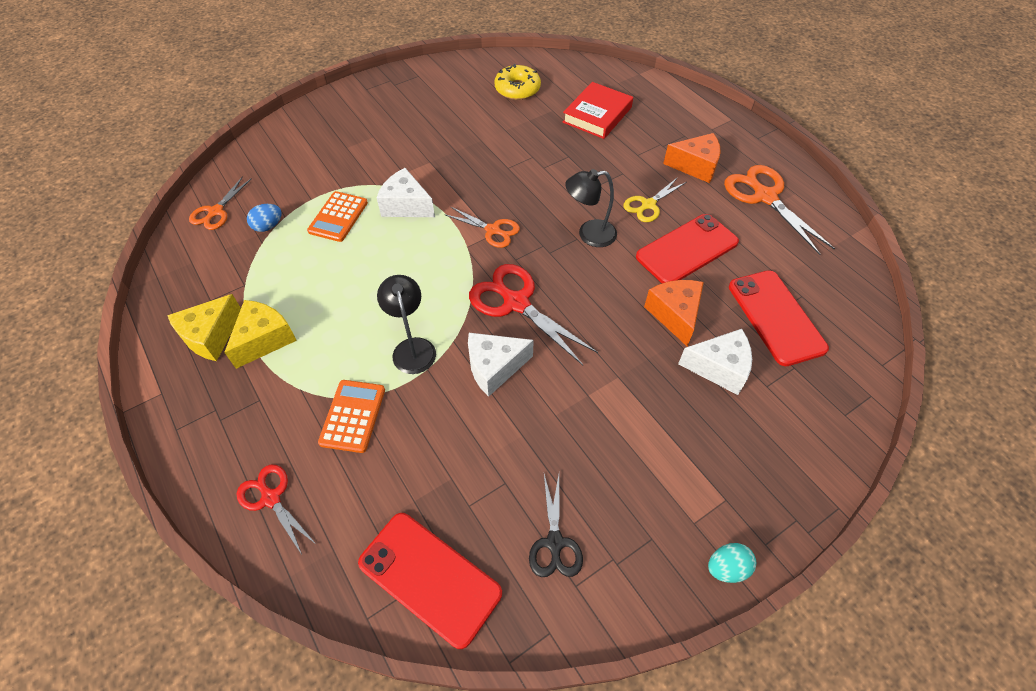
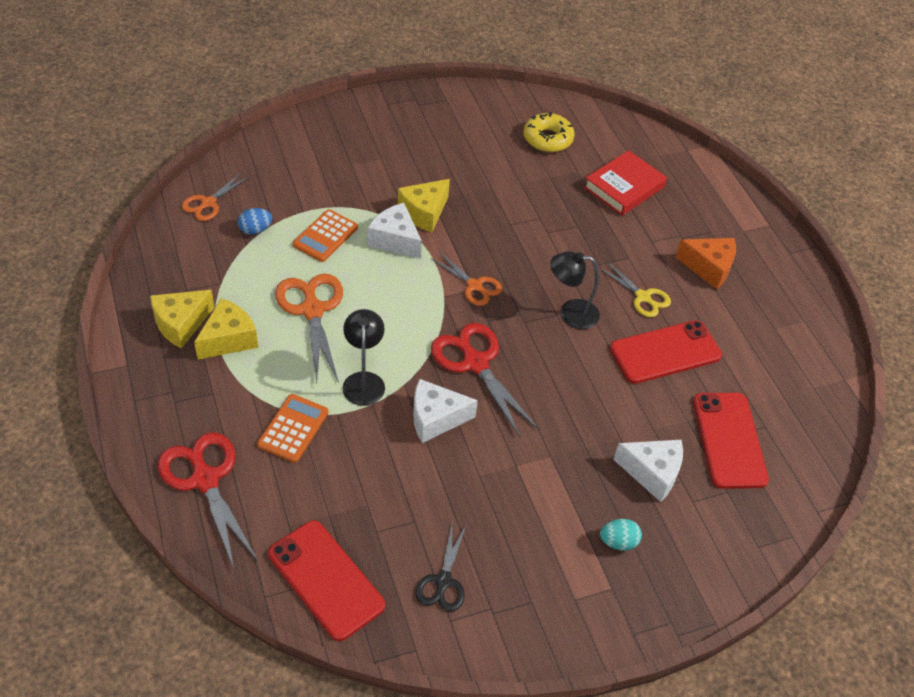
camera: 10 degrees right, 5 degrees down
red scissors [237,465,317,555] -> red scissors [158,432,258,568], size x1.66
yellow scissors [623,177,687,222] -> yellow scissors turned 105 degrees counterclockwise [599,262,671,317]
orange cheese [644,280,704,346] -> none
turquoise egg [708,543,756,583] -> turquoise egg moved to [600,519,642,551]
orange scissors [724,165,835,255] -> orange scissors moved to [275,273,343,383]
none -> yellow cheese [398,179,450,232]

